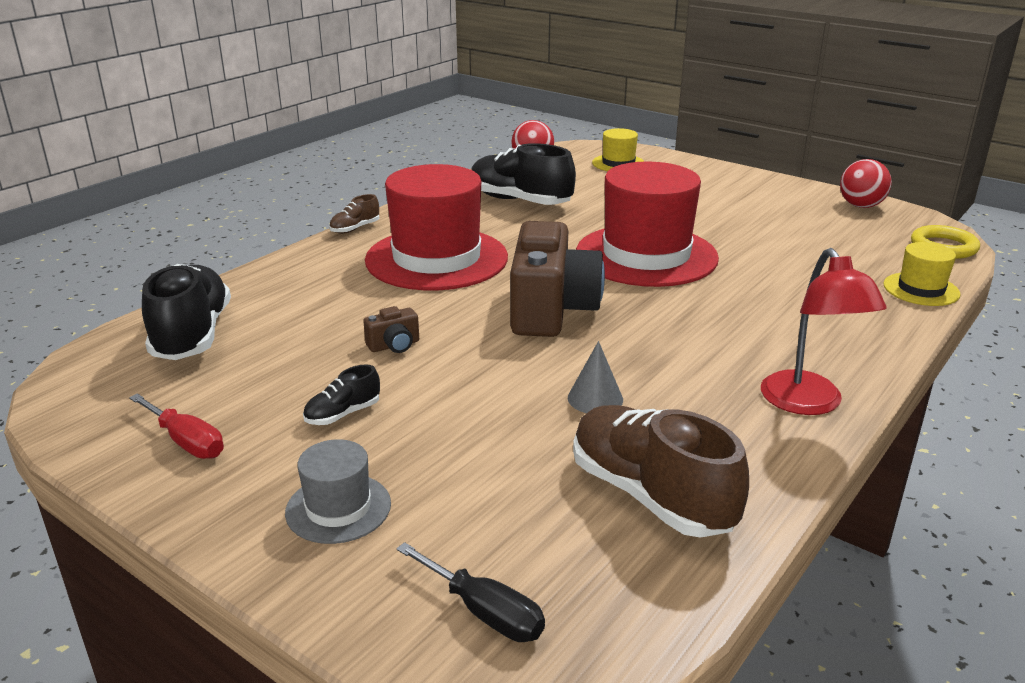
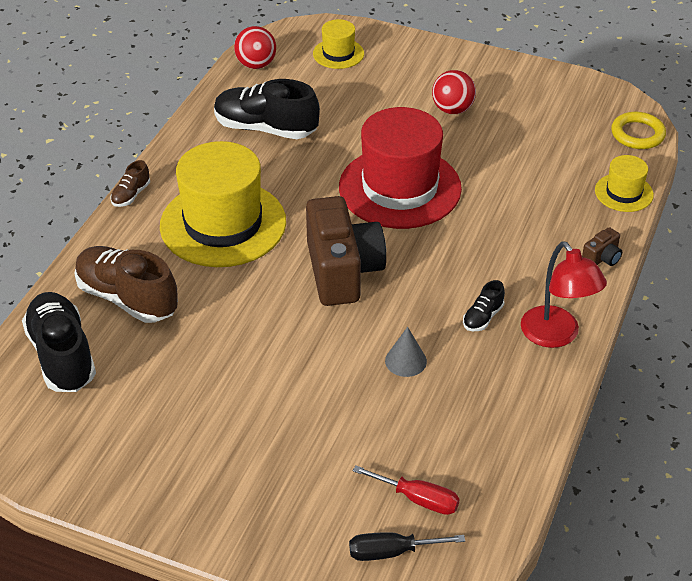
camera: 15 degrees left, 15 degrees up
red screwdriver [129,394,224,459] -> red screwdriver moved to [353,465,460,515]
grey hat [285,439,391,544] -> none
black shoe [303,364,380,425] -> black shoe moved to [463,280,505,331]
brown camera [363,306,419,353] -> brown camera moved to [582,227,622,266]
red hat [365,164,508,290] -> yellow hat [160,141,286,267]
black screwdriver [396,542,545,642] -> black screwdriver turned 150 degrees clockwise [349,532,465,561]
brown shoe [573,405,749,538] -> brown shoe moved to [74,246,178,323]
red ball [840,159,892,208] -> red ball moved to [432,70,476,114]

